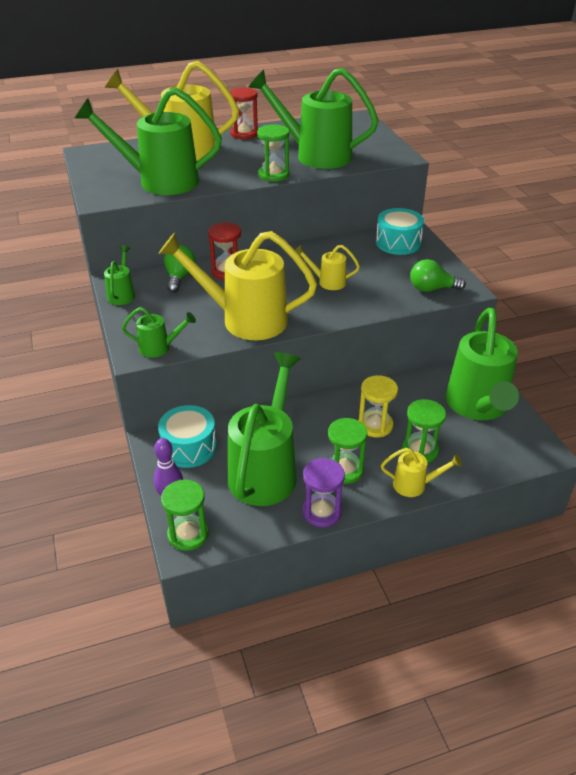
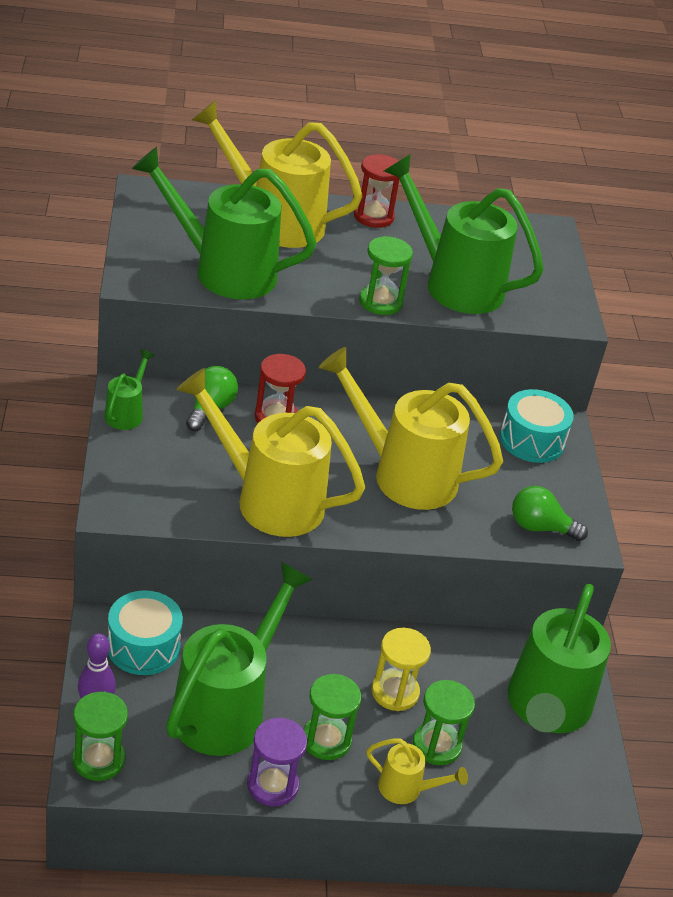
camera: 10 degrees right, 0 degrees up
green watering can [122,307,196,358] -> none
yellow watering can [295,245,360,290] -> yellow watering can [319,347,503,510], size x2.17

